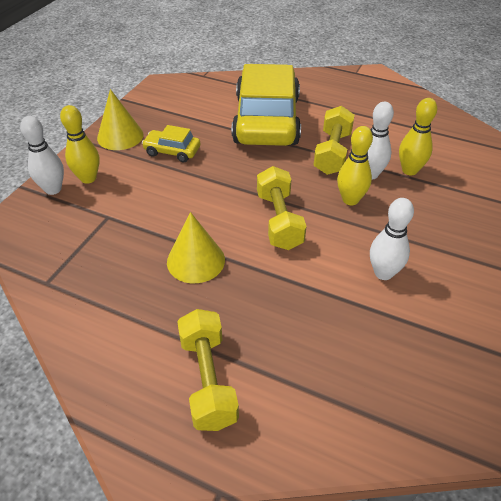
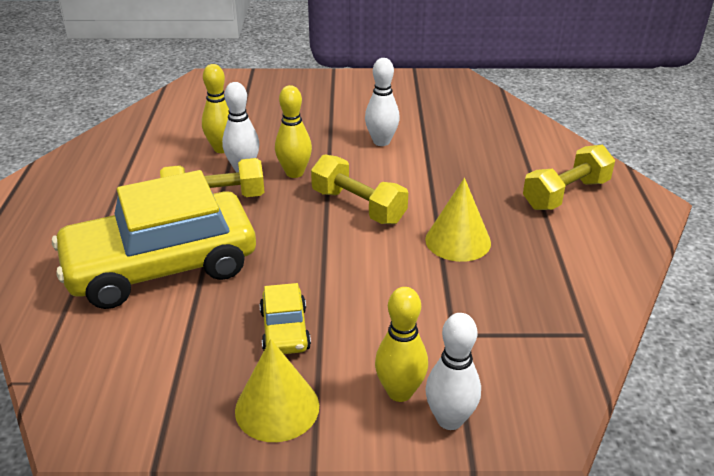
camera: 115 degrees left, 10 degrees down
yellow dumbbell [257,166,306,250] -> yellow dumbbell turned 75 degrees clockwise [311,154,408,224]

